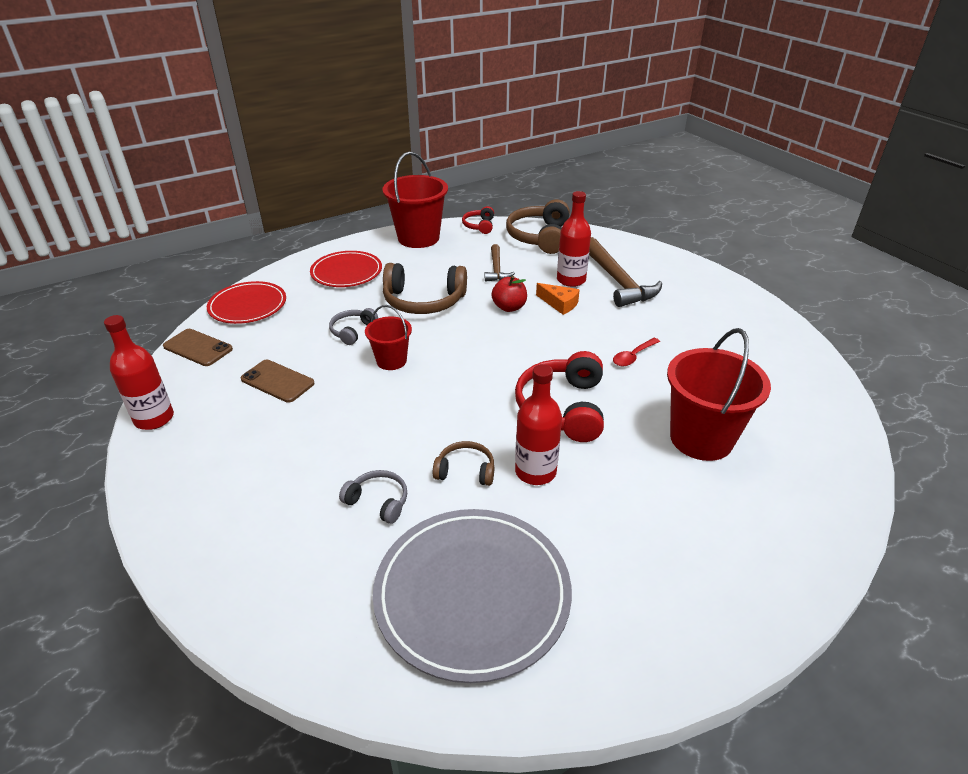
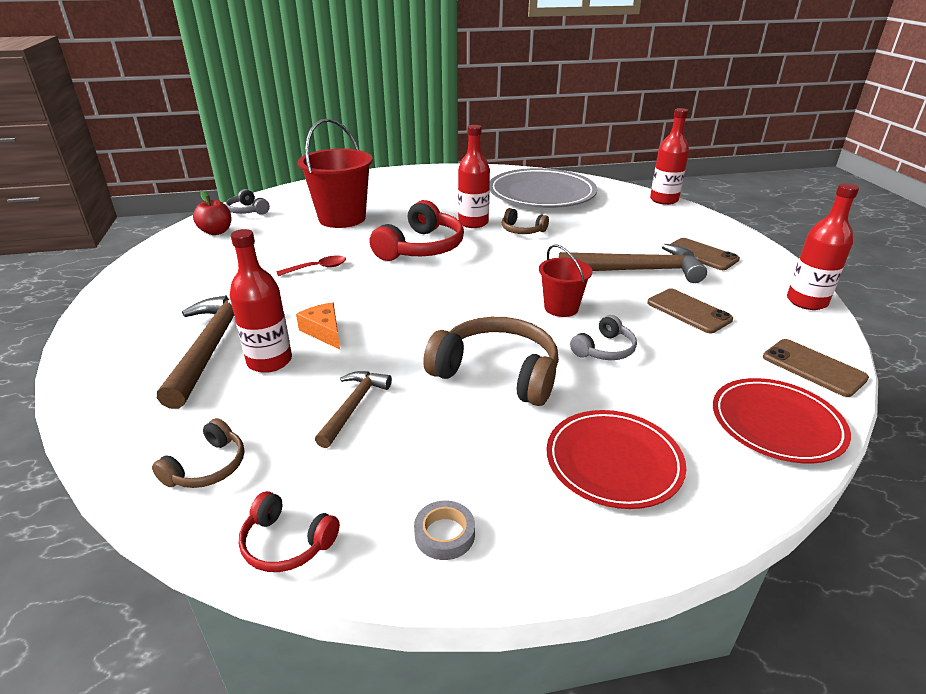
camera: 160 degrees left, 5 degrees down
grey headphones [339,470,407,524] -> grey headphones moved to [225,189,270,215]
red bucket [383,152,448,248] -> grey tape [414,501,475,560]
red headphones [462,206,494,234] -> red headphones turned 90 degrees clockwise [239,491,340,572]
red apple [491,276,527,312] -> red apple moved to [193,191,231,235]
brown headphones [506,199,570,254] -> brown headphones [152,418,244,488], size x0.53
none -> brown hammer [558,244,707,283]
none -> red bottle [650,108,689,205]
none -> brown phone [671,238,740,270]

